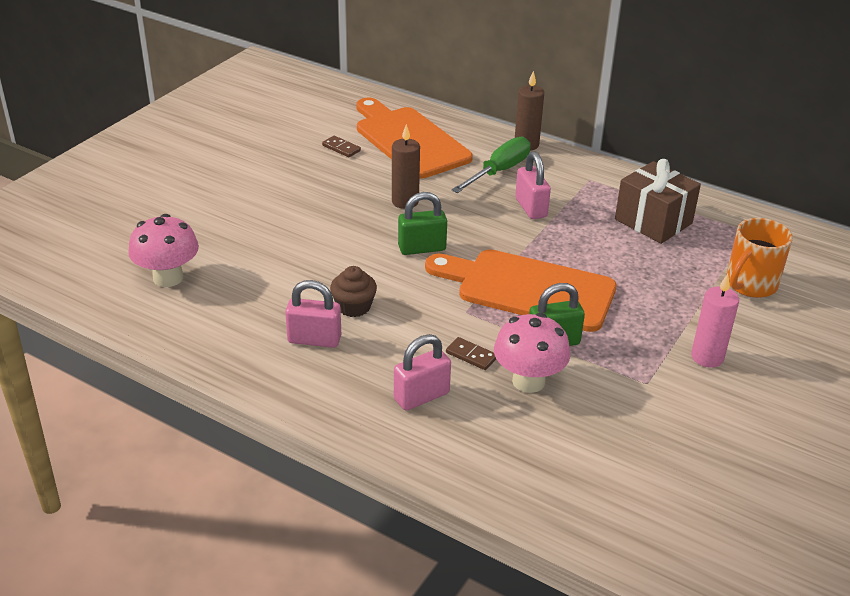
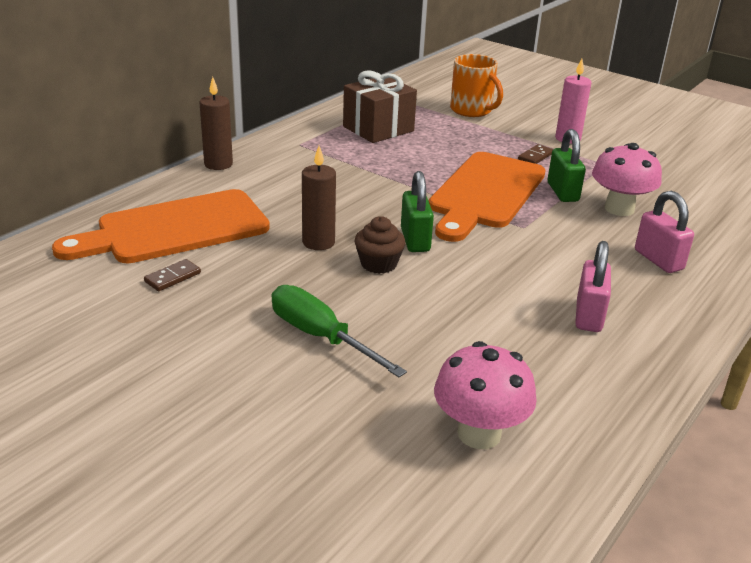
camera: 85 degrees left, 5 degrees down
brown cupcake [330,266,377,317] -> brown cupcake moved to [355,216,405,274]
brown domino [446,337,496,370] -> brown domino moved to [518,144,553,164]
green screwdriver [451,137,531,193] -> green screwdriver moved to [271,285,407,377]
pink padlock [515,151,551,219] -> none

